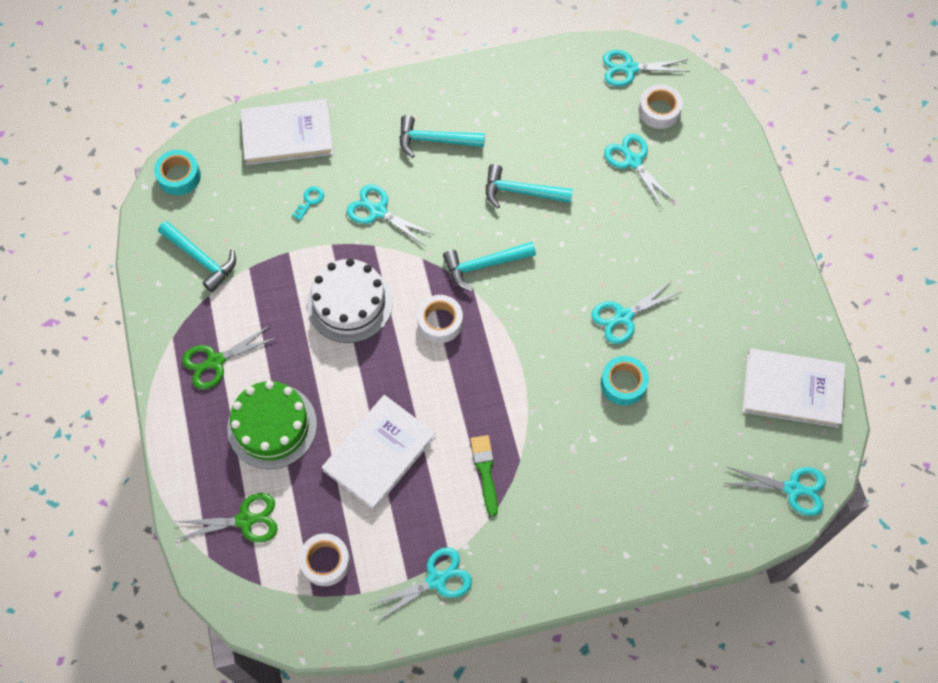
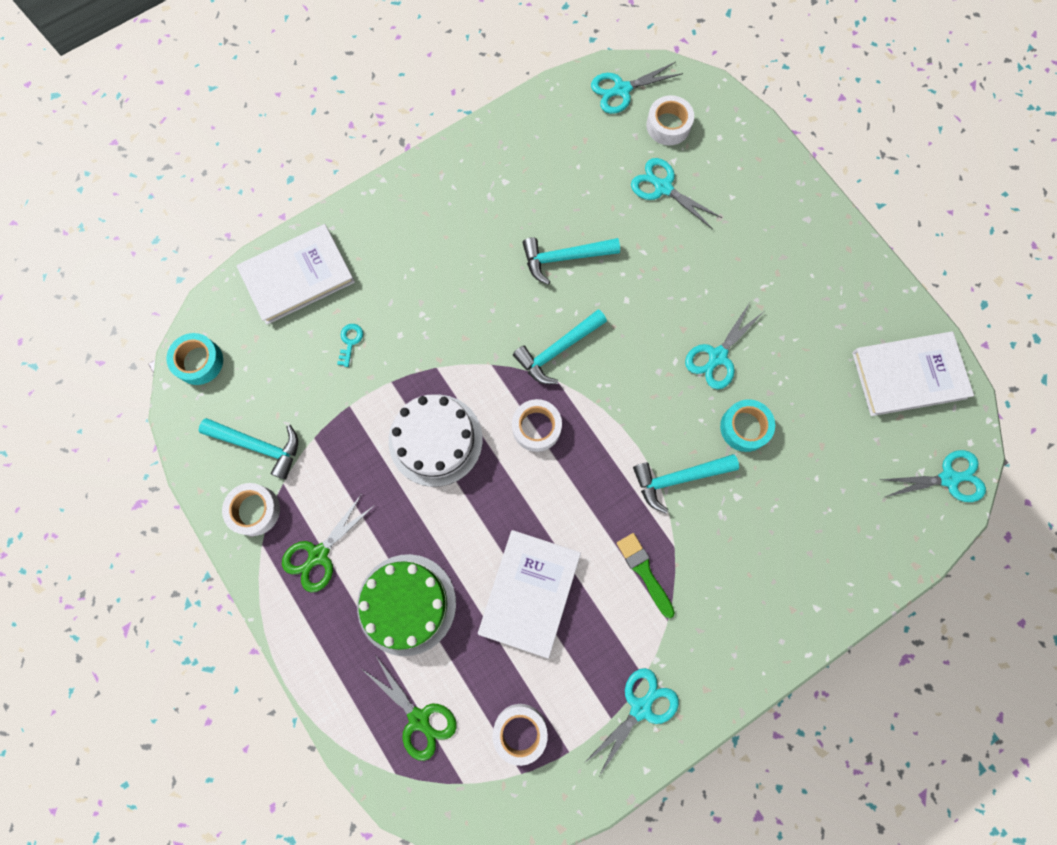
camera: 20 degrees left, 10 degrees up
green scissors [176,493,278,543] -> green scissors turned 75 degrees clockwise [362,656,457,761]
turquoise scissors [347,184,434,246] -> none
turquoise hammer [399,115,485,158] -> turquoise hammer moved to [633,454,739,513]
none -> white tape [222,483,280,536]

